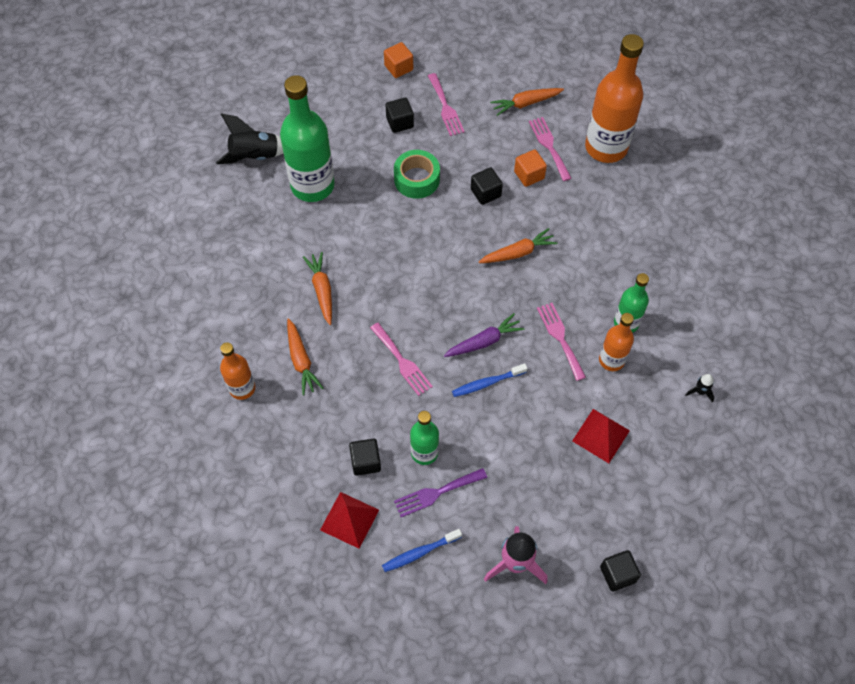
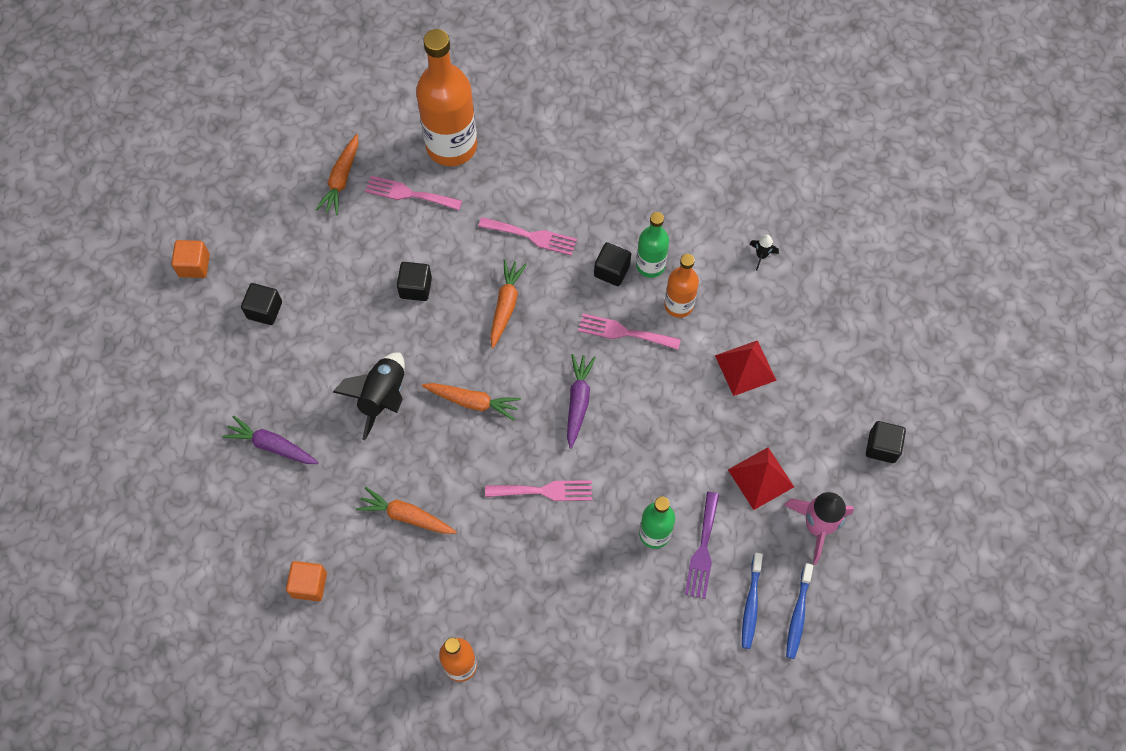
camera: 55 degrees left, 5 degrees up
black rocket [216,113,284,164] -> black rocket moved to [333,352,405,440]
green bottle [280,75,335,202] -> purple carrot [222,416,319,464]
orange carrot [287,318,323,395] -> orange carrot moved to [422,383,521,421]
red pyramid [320,492,379,549] -> red pyramid moved to [728,447,794,510]
black cube [349,439,381,476] -> black cube moved to [594,242,631,286]
green tape [394,150,440,199] -> none
pink fork [428,73,465,136] -> pink fork moved to [478,217,577,256]
blue toothbrush [452,363,528,397] -> blue toothbrush moved to [786,563,813,659]
orange cube [514,149,547,187] -> orange cube moved to [286,561,327,601]

